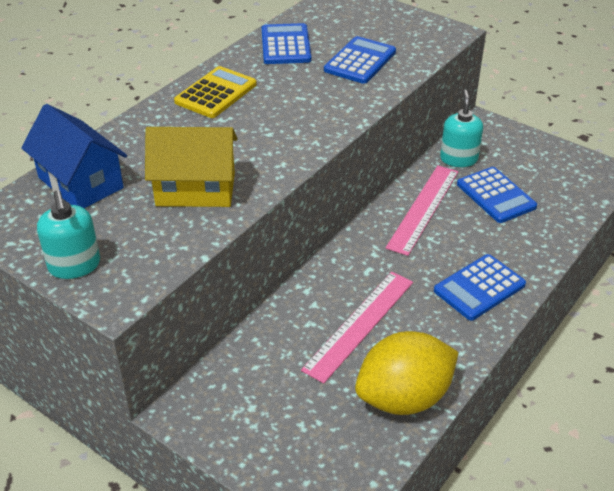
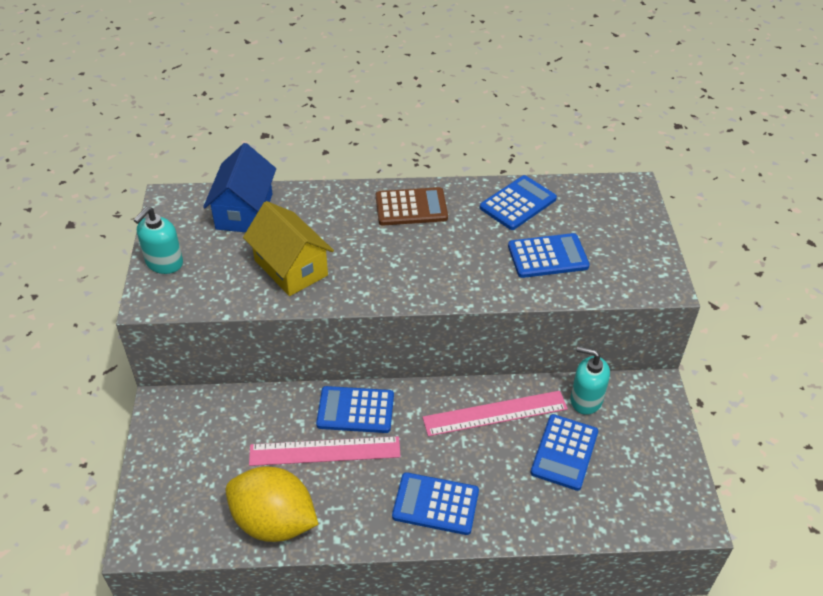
camera: 50 degrees right, 5 degrees up
yellow calculator [174,66,257,118] -> brown calculator [376,187,448,225]
turquoise soap dispenser [440,90,483,167] -> turquoise soap dispenser turned 120 degrees counterclockwise [570,346,610,415]
none -> blue calculator [316,386,394,433]

